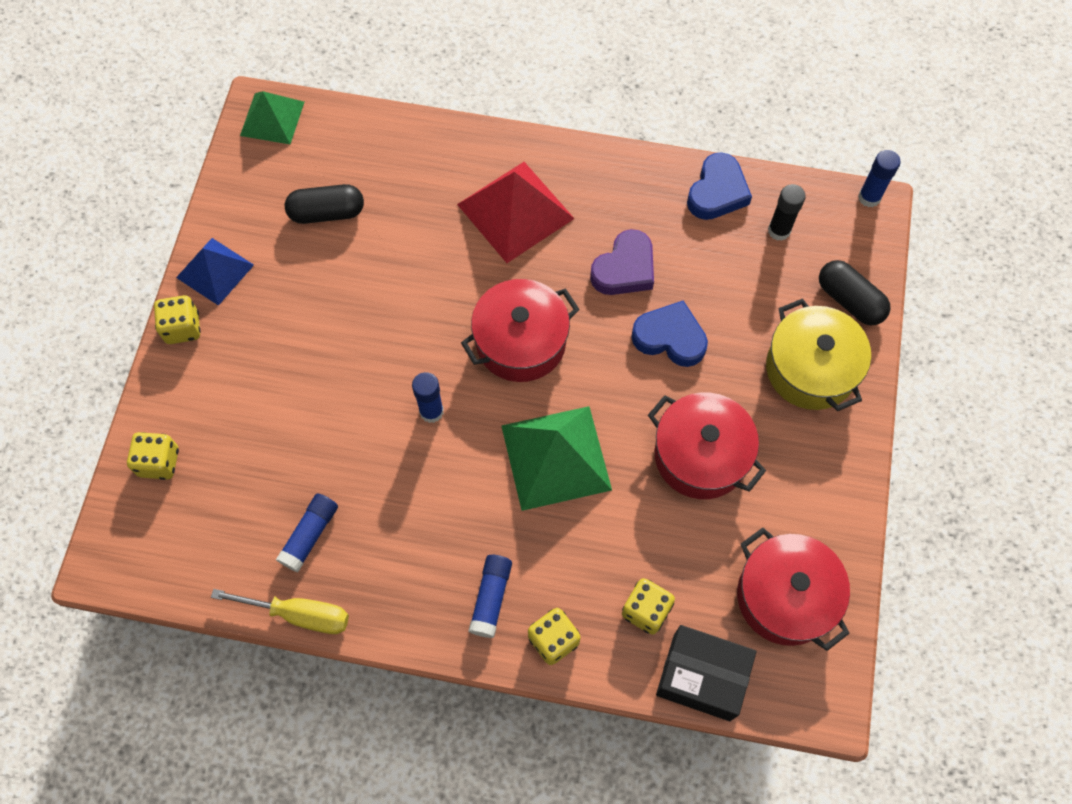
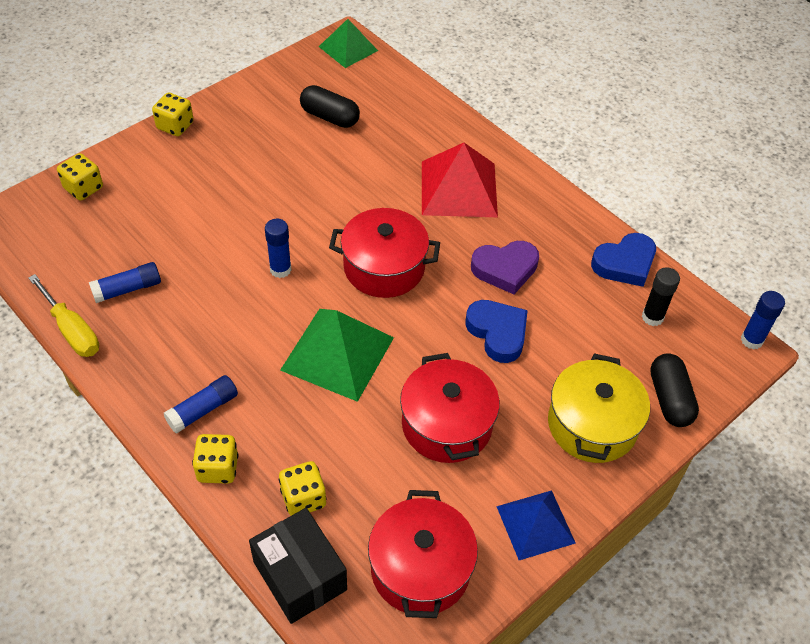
camera: 35 degrees right, 15 degrees down
blue pyramid [176,238,254,306] -> blue pyramid moved to [496,490,575,560]

